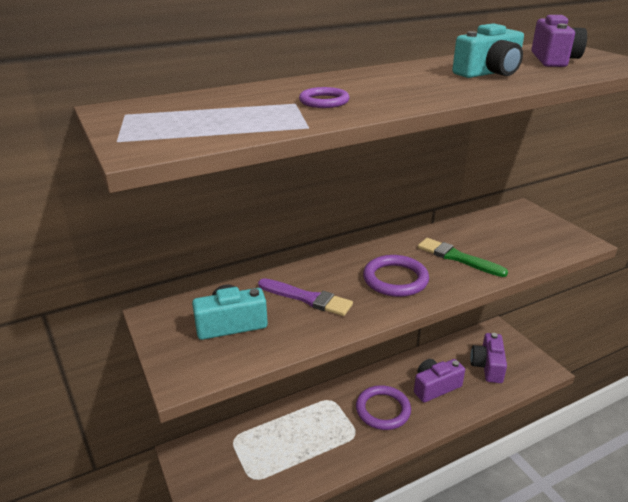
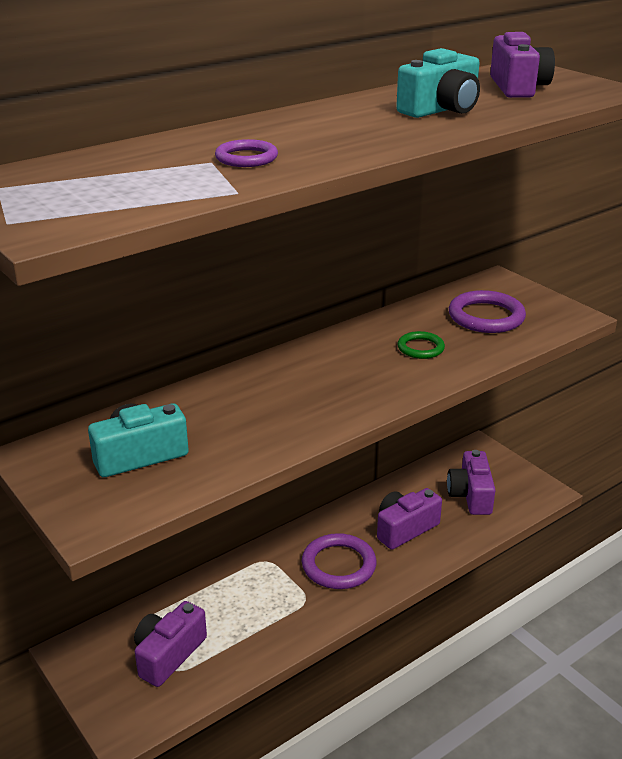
camera: 10 degrees left, 0 degrees up
purple brush [258,278,353,316] -> none
purple ring [363,255,429,297] -> purple ring moved to [449,290,526,333]
green brush [418,238,508,277] -> green ring [397,331,445,359]
none -> purple camera [134,601,207,687]

